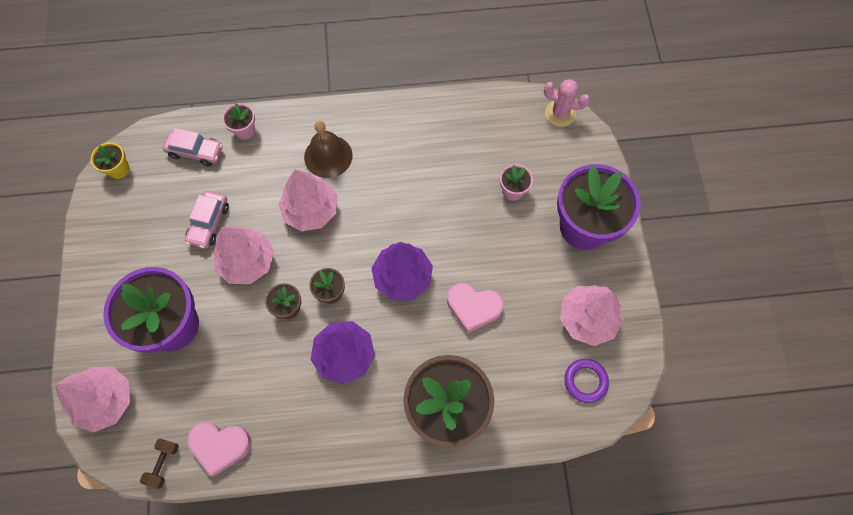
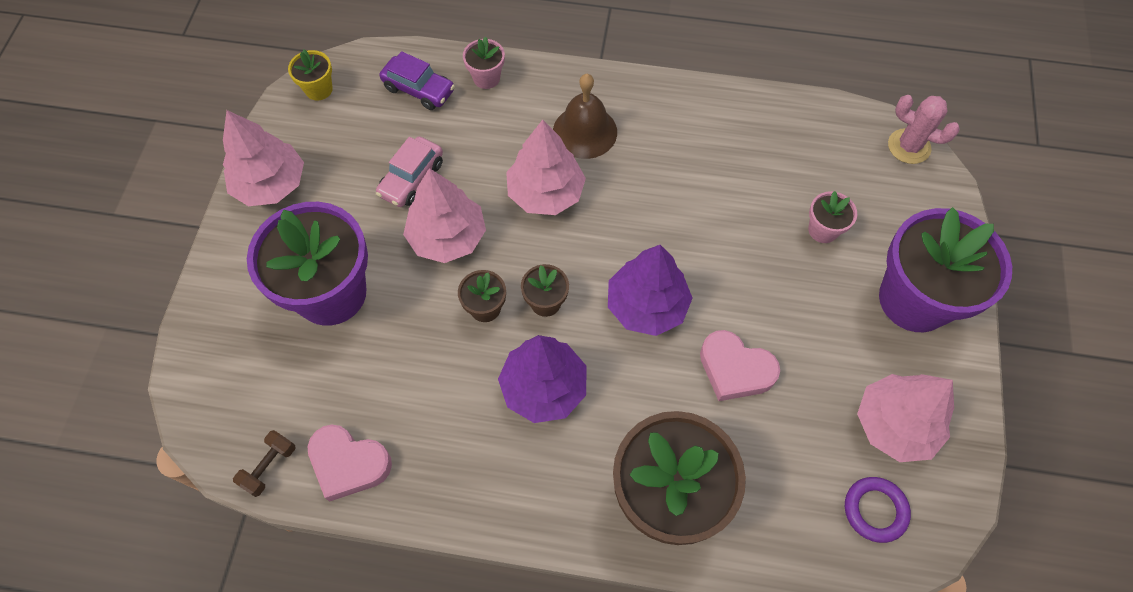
camera: 15 degrees right, 5 degrees down
pink tree [55,367,130,432] -> pink tree moved to [223,110,304,206]
pink car [163,128,223,166] -> purple car [380,51,455,110]

